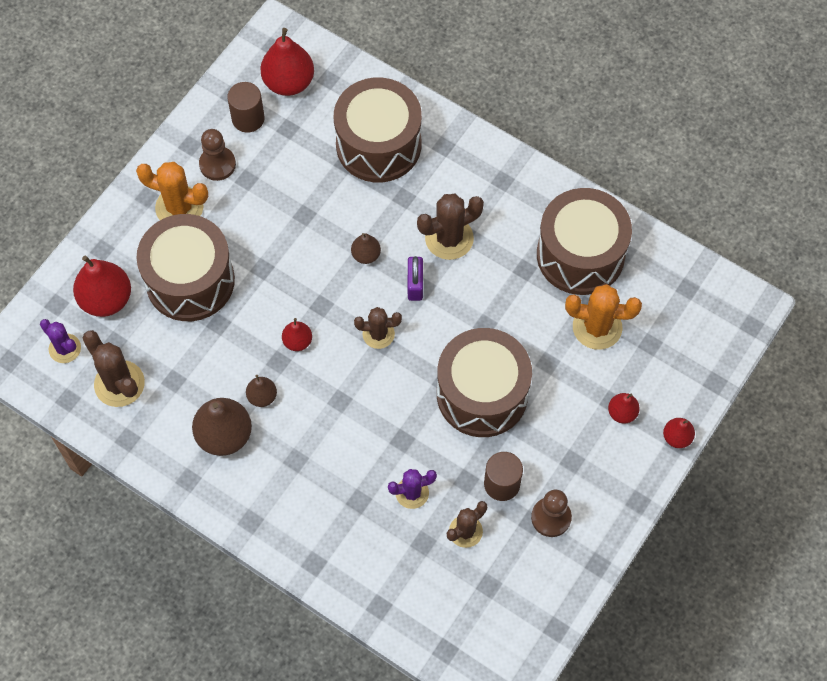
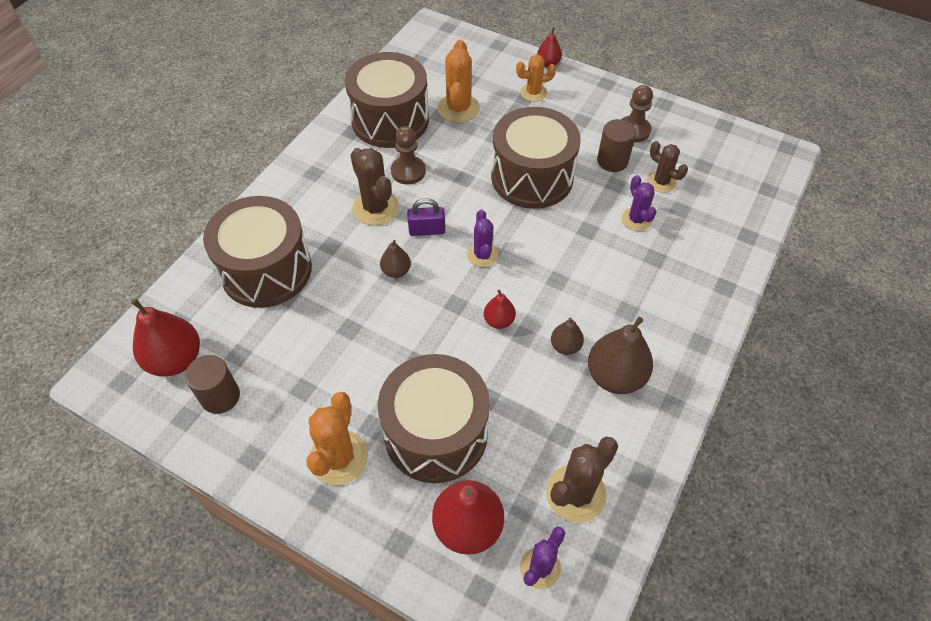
camera: 95 degrees left, 10 degrees down
brown pawn [199,129,236,181] -> brown pawn moved to [391,126,426,185]
brown cactus [354,307,402,349] -> purple cactus [467,210,499,267]
red pear [608,393,640,423] -> orange cactus [516,55,556,102]

